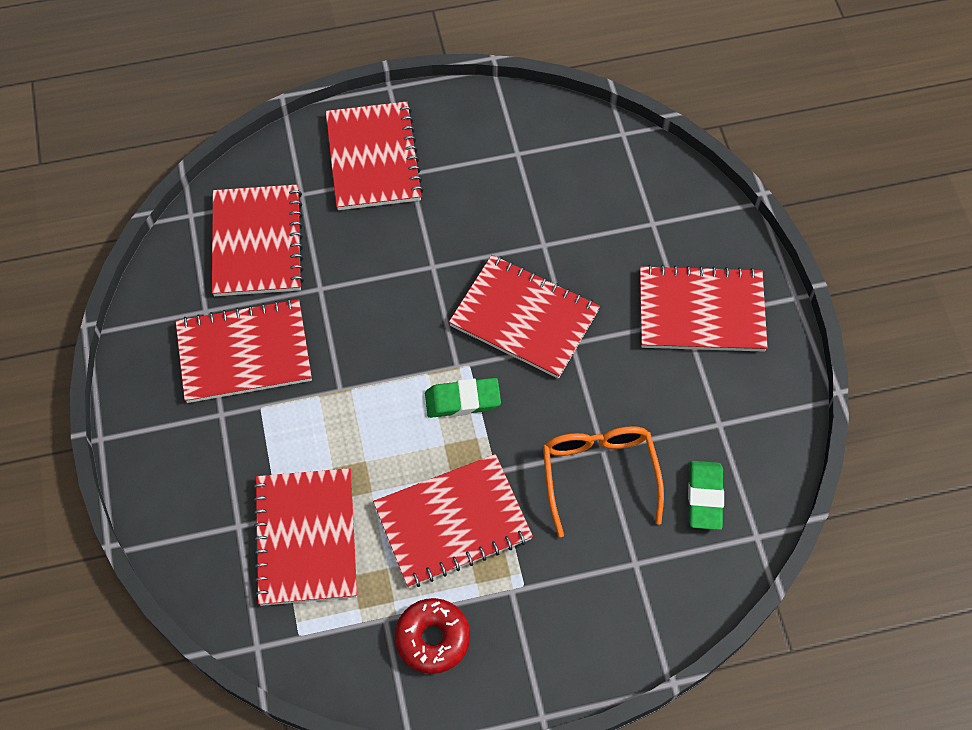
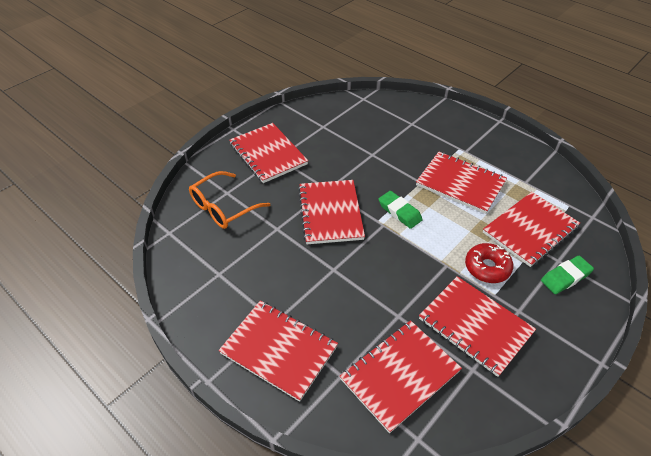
camera: 125 degrees left, 15 degrees down
red notebook [326,102,424,210] -> red notebook turned 75 degrees clockwise [219,301,338,402]
red donut [395,598,470,674] -> red donut moved to [465,243,513,283]
orange glasses [543,426,664,537] -> orange glasses moved to [189,171,270,229]
green eraser [688,461,724,530] -> green eraser moved to [541,256,594,294]

